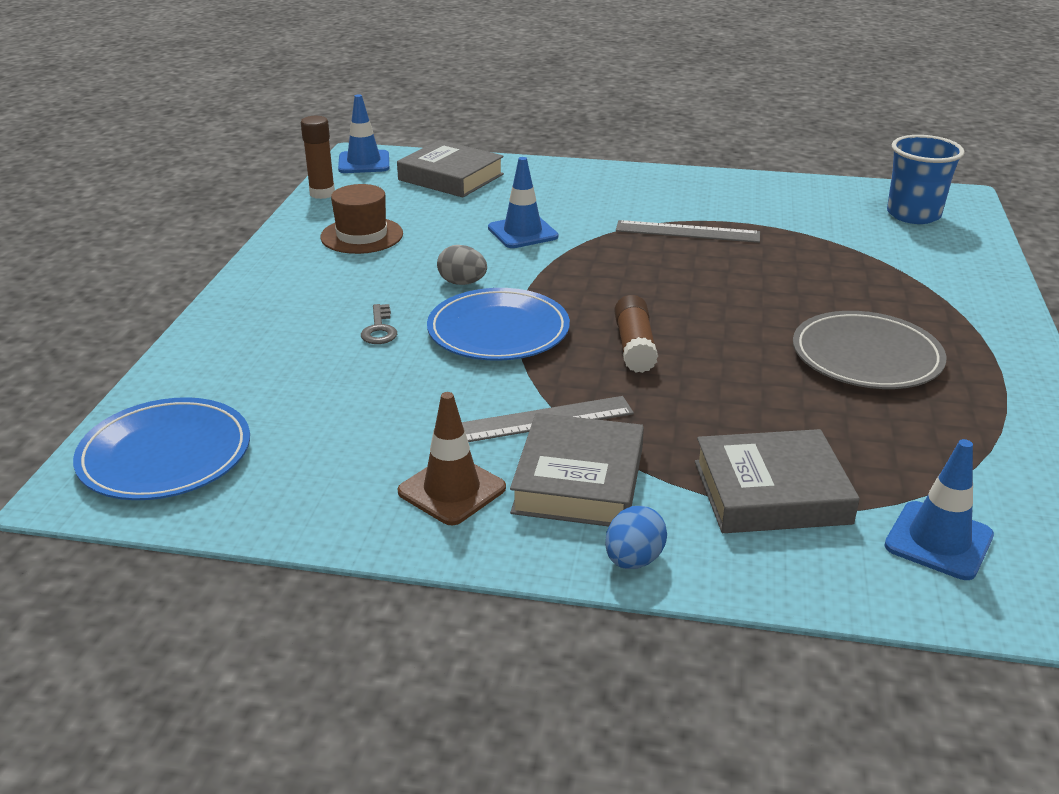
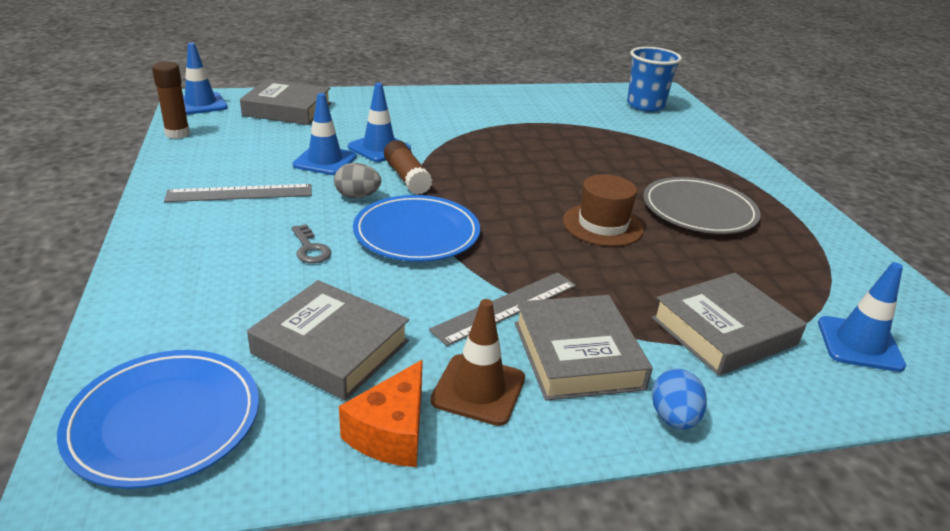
camera: 25 degrees left, 0 degrees up
brown hat [320,184,403,254] -> brown hat moved to [563,174,644,246]
brown glue stick [614,295,658,373] -> brown glue stick moved to [384,140,432,195]
grey ruler [616,220,760,243] -> grey ruler moved to [164,184,312,202]
none -> grey book [247,280,409,401]
none -> blue traffic cone [293,93,357,175]
none -> orange cheese [339,360,423,467]

